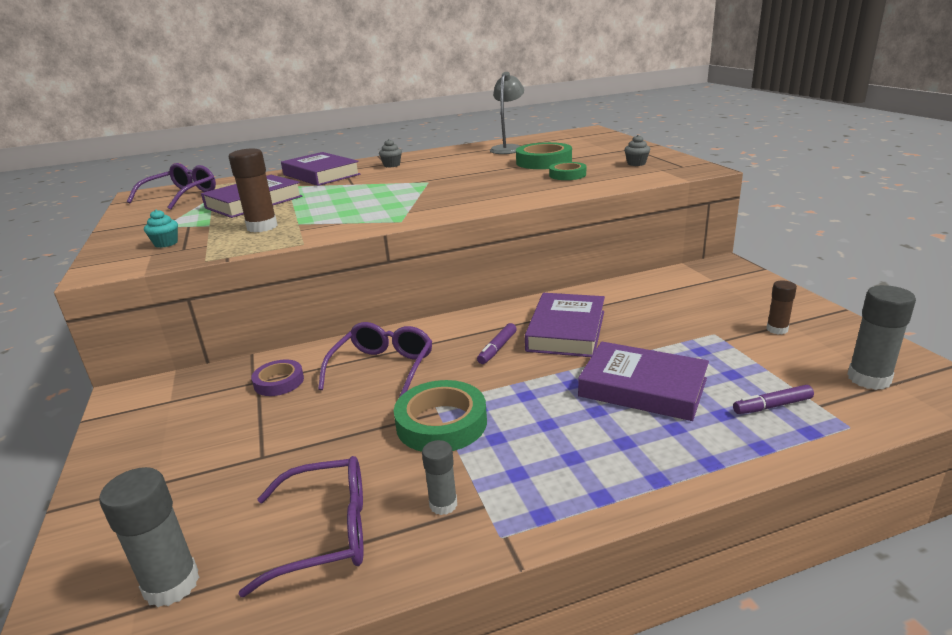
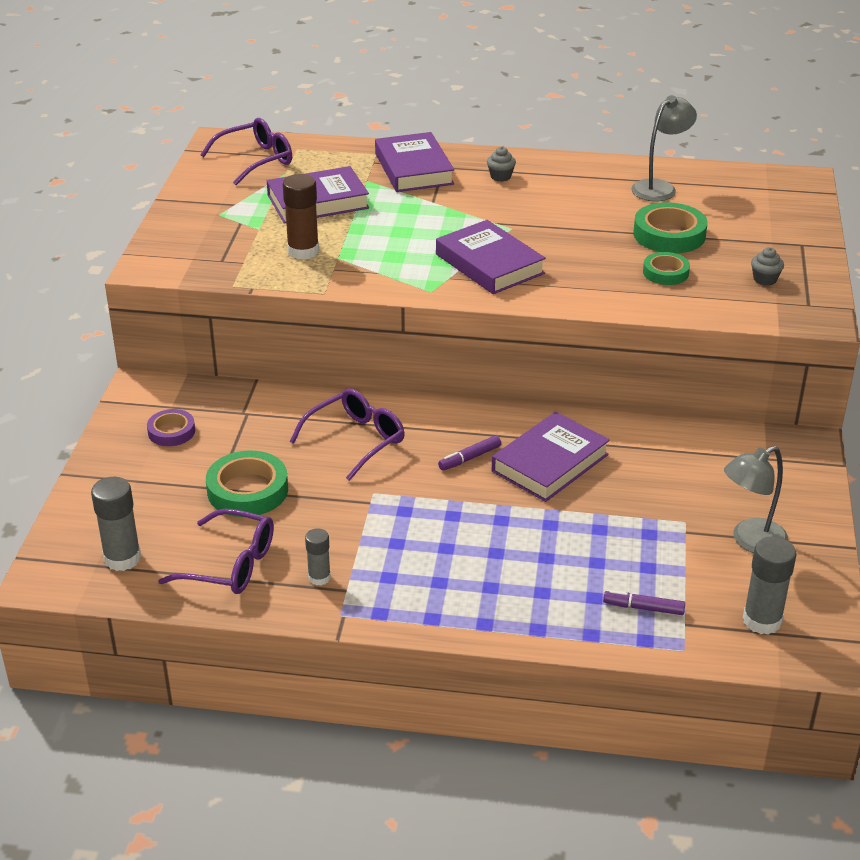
camera: 25 degrees right, 10 degrees up
turquoise cupcake [144,210,178,248] -> none
purple tape [251,360,304,396] -> purple tape moved to [147,409,195,446]
green tape [394,380,487,452] -> green tape moved to [206,450,288,517]
purple book [578,342,709,421] -> purple book moved to [436,220,546,294]
brown glue stick [766,281,797,335] -> grey lamp [724,446,789,553]

